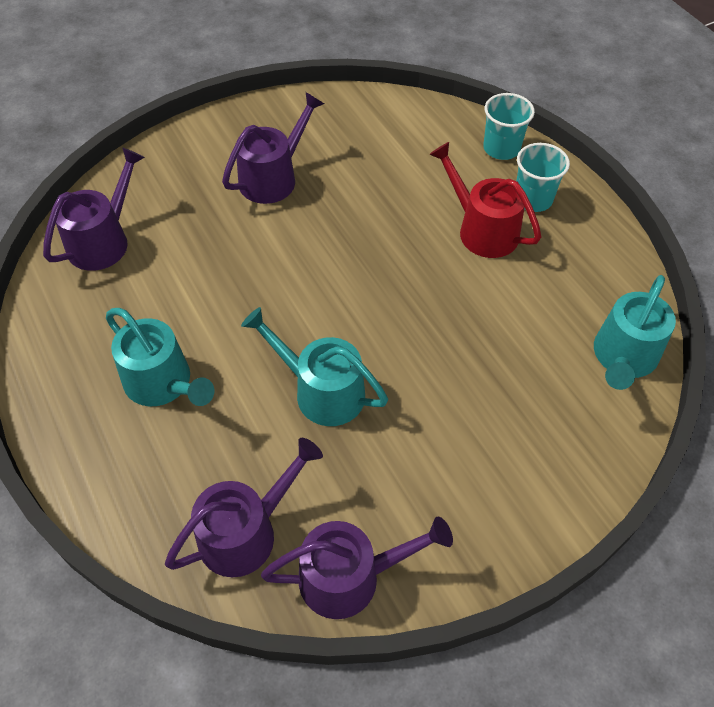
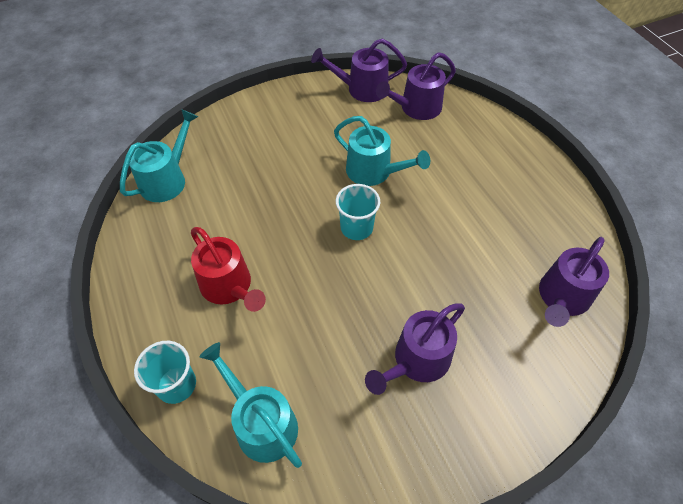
camera: 175 degrees left, 0 degrees up
turquoise watering can [106,308,214,406] -> turquoise watering can moved to [200,342,302,468]
turquoise cup [516,143,570,212] -> turquoise cup moved to [336,184,380,240]

